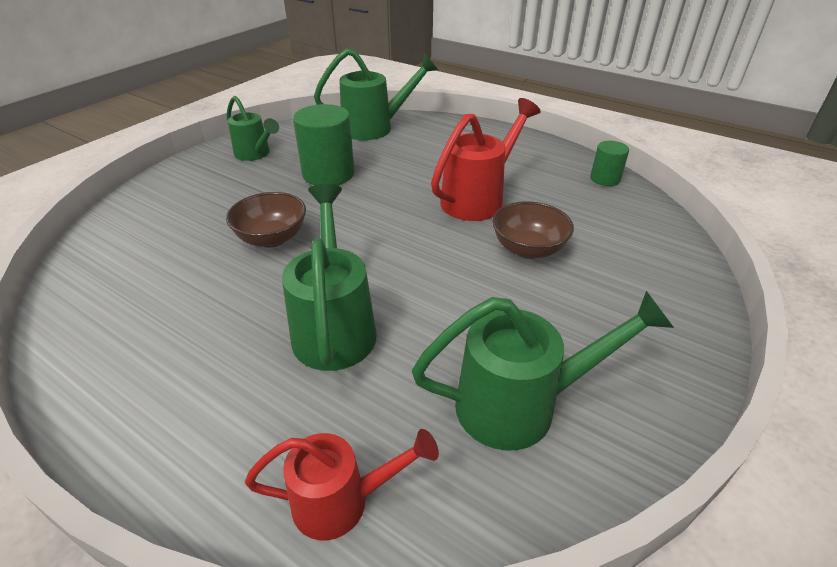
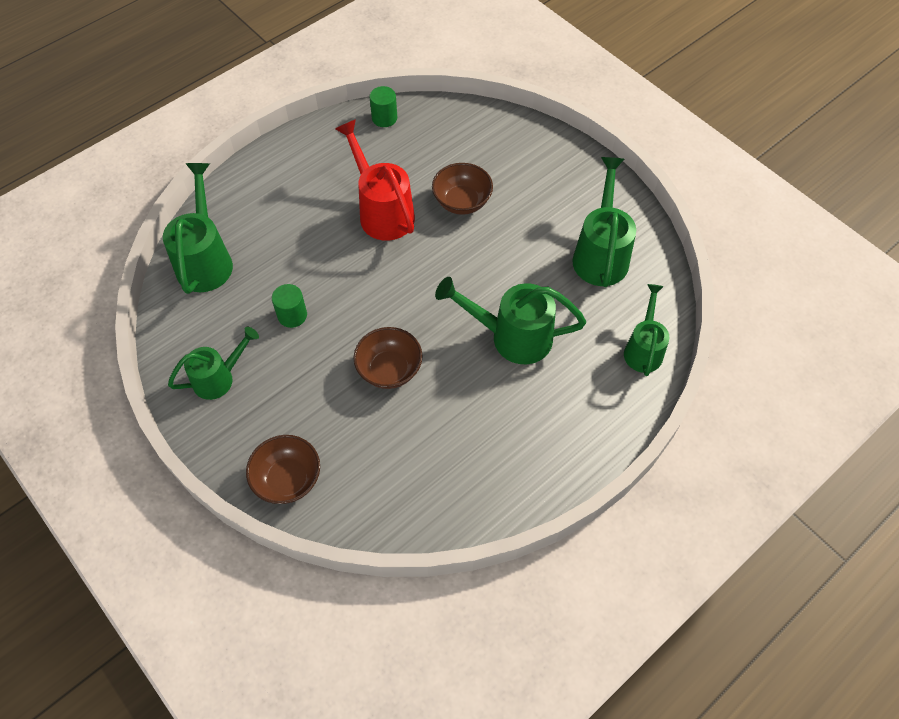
camera: 75 degrees left, 20 degrees up
red watering can [245,429,439,540] -> green watering can [624,284,669,376]
green cylinder [293,104,355,185] -> green cylinder [272,284,307,328], size x0.56
none -> brown bowl [246,435,320,504]

